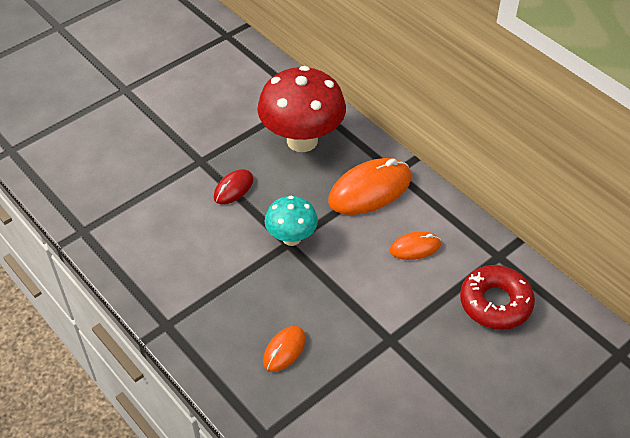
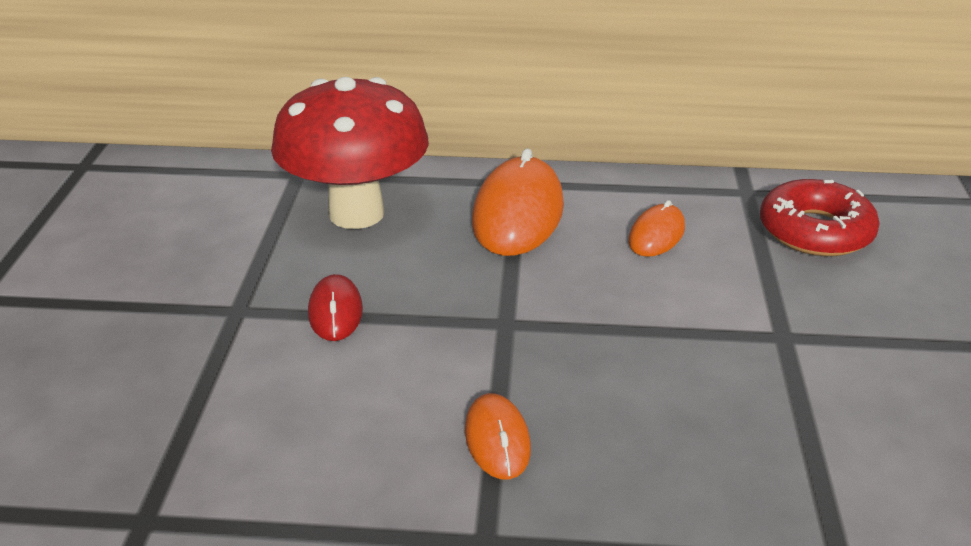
camera: 45 degrees left, 15 degrees down
orange mouse [263,326,306,372] -> orange mouse moved to [465,393,531,480]
turquoise mushroom [265,196,318,246] -> none

